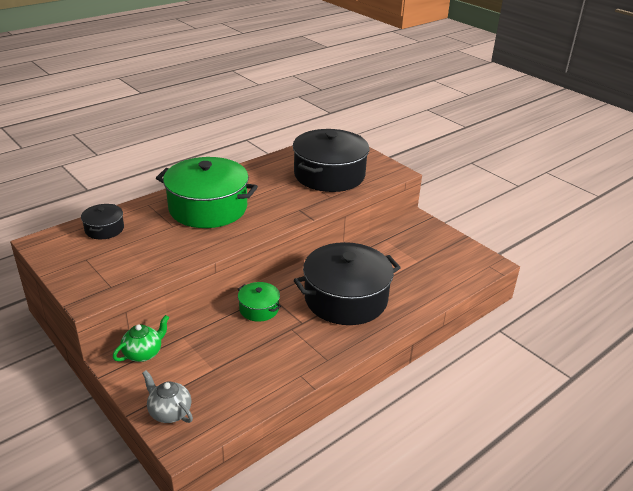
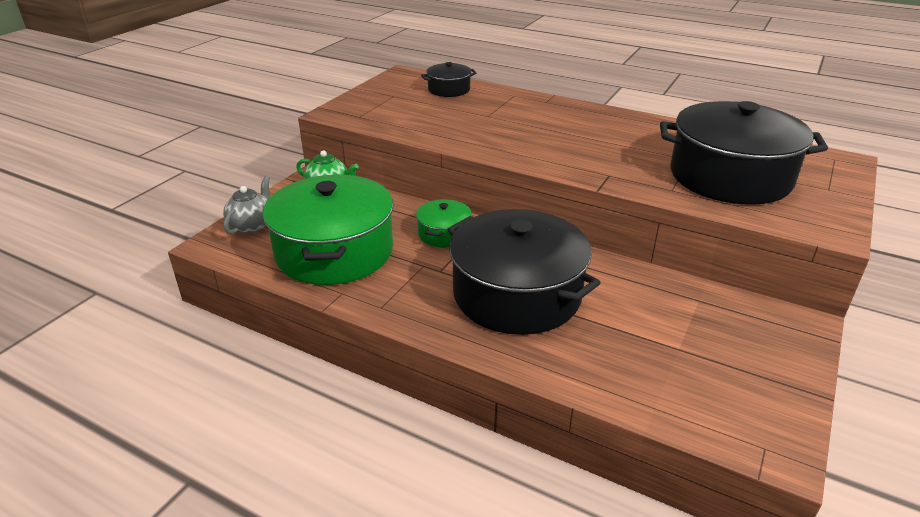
camera: 70 degrees right, 0 degrees up
green pot [156,157,258,228] -> green pot moved to [263,175,394,285]

